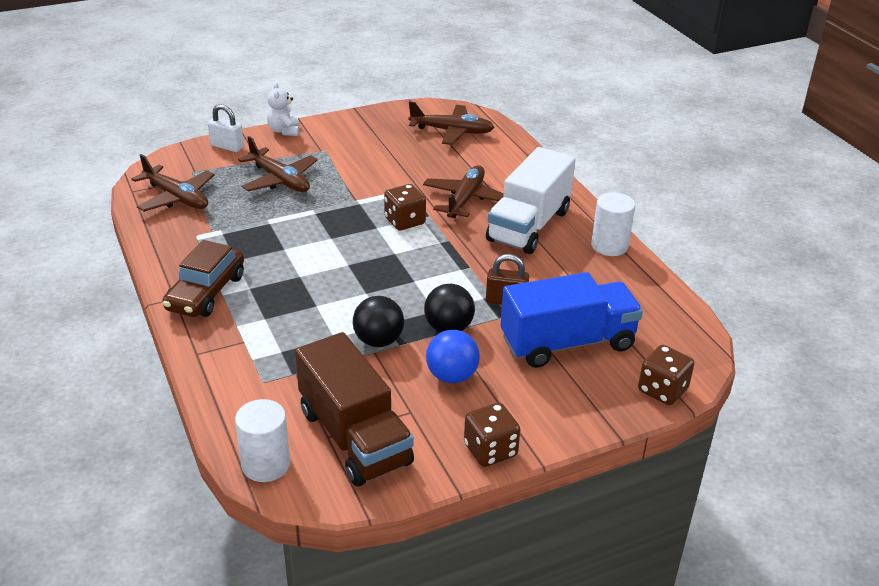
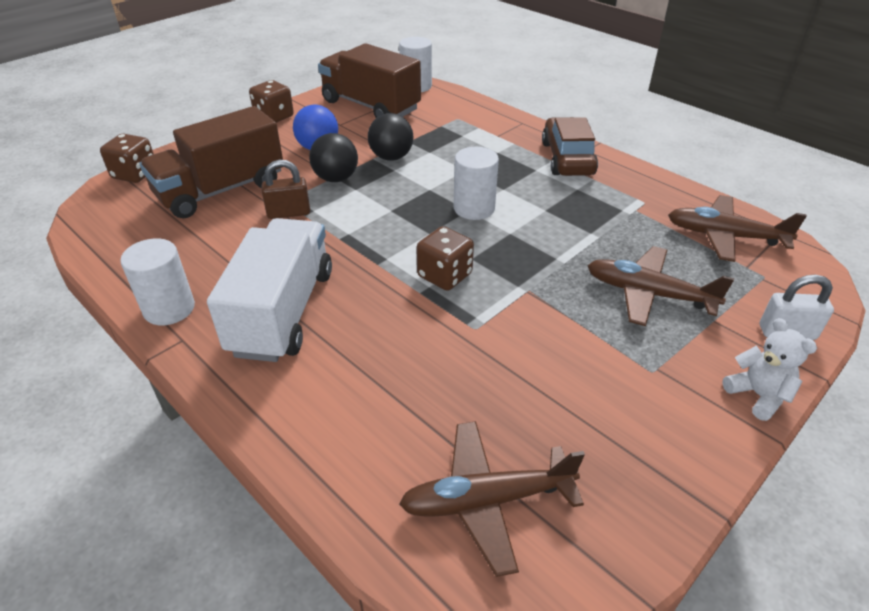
camera: 160 degrees right, 5 degrees up
brown plane [423,165,504,218] -> none
blue truck [501,272,643,368] -> brown truck [139,106,283,218]
none -> white cylinder [454,147,499,220]

